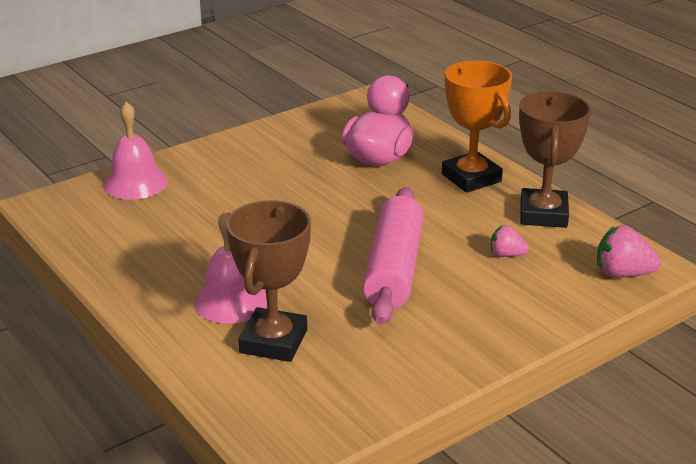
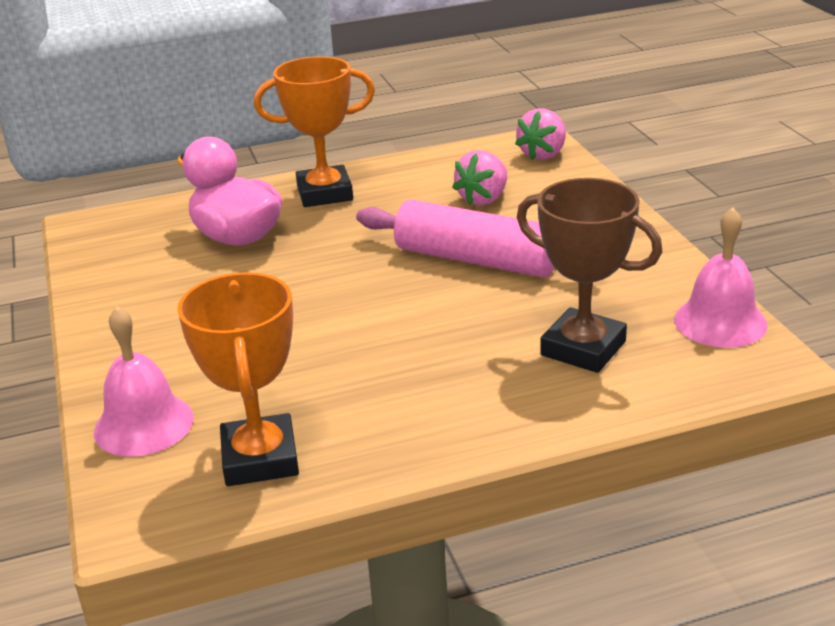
camera: 70 degrees left, 0 degrees up
pink bell [194,210,267,324] -> pink bell moved to [674,208,767,348]
pink strawberry [491,225,529,257] -> pink strawberry [452,150,507,206], size x1.58
brown trophy [519,91,591,228] -> none
none -> orange trophy [177,272,299,486]

